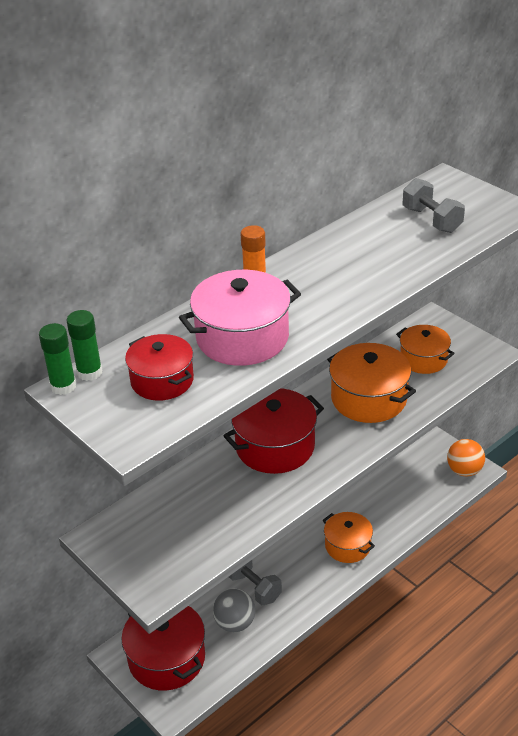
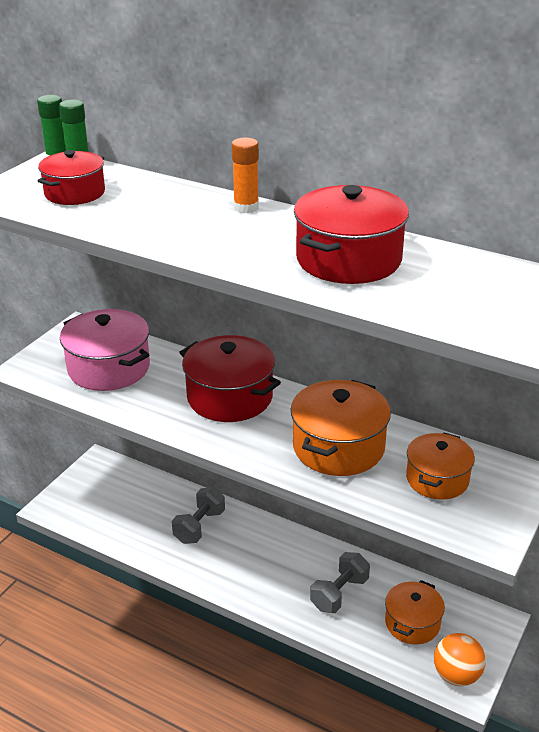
camera: 70 degrees right, 5 degrees down
red pot [121,606,205,691] -> red pot moved to [294,185,409,284]
pink pot [179,270,301,366] -> pink pot moved to [60,309,150,391]
grey ball [213,589,255,632] -> none
orange pot [323,512,375,563] -> orange pot moved to [385,580,445,644]
grey dumbbell [403,178,465,233] -> grey dumbbell moved to [310,552,370,613]

